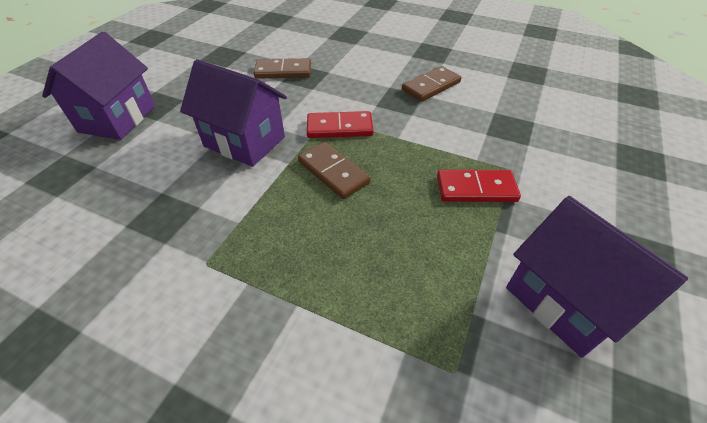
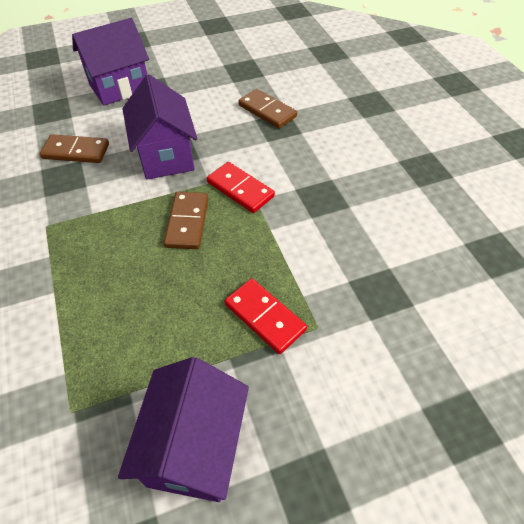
camera: 45 degrees right, 5 degrees up
brown domino [402,66,461,102] -> brown domino moved to [40,134,109,163]

